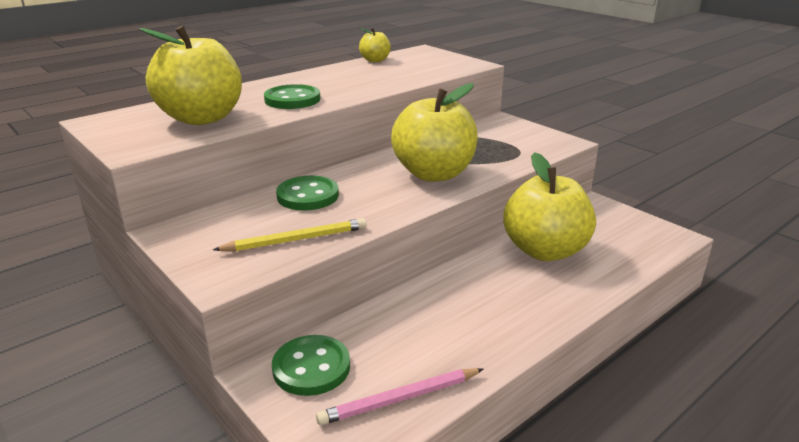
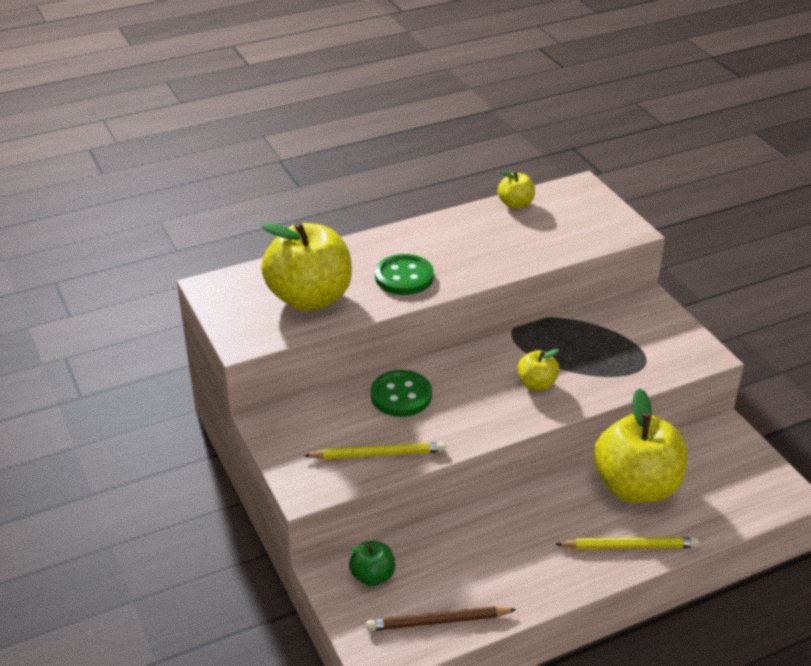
camera: 15 degrees right, 10 degrees up
green button [272,335,350,396] -> green apple [349,541,395,586]
pink pencil [316,368,483,425] -> brown pencil [366,606,517,631]
yellow apple [391,83,478,182] -> yellow apple [517,349,560,391], size x0.46
none -> yellow pencil [555,537,699,549]

